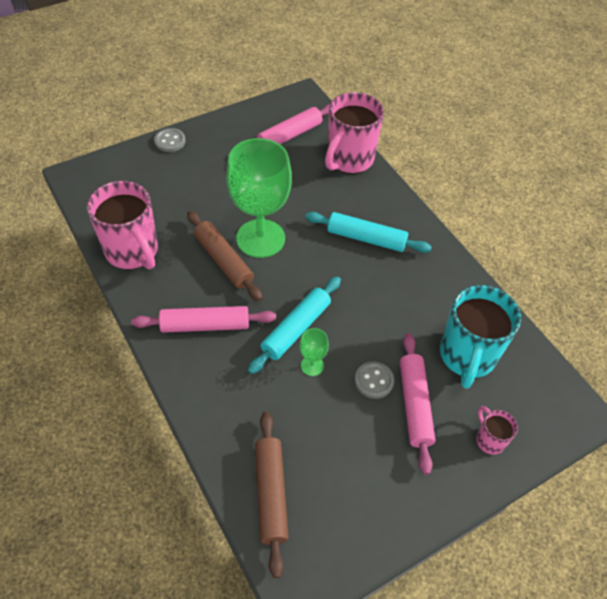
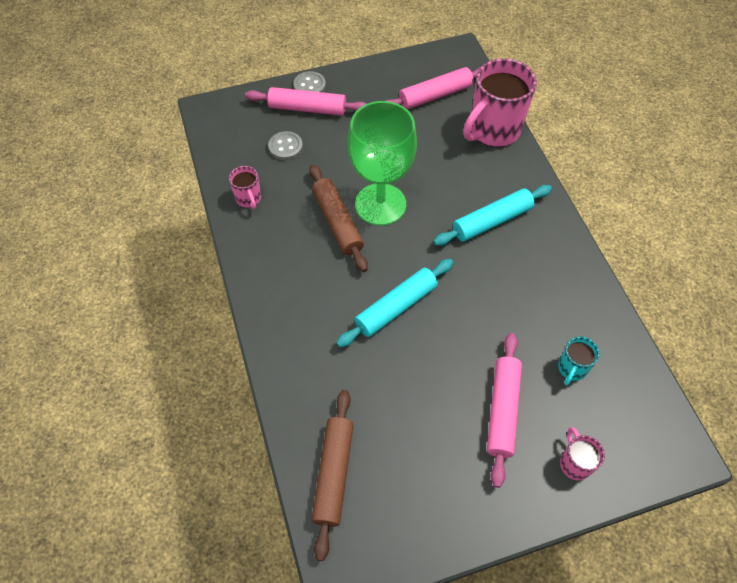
camera: 15 degrees right, 5 degrees up
pink mug [87,181,158,269] -> pink mug [229,166,261,209], size x0.47
pink rolling pin [131,306,276,333] -> pink rolling pin moved to [245,87,366,116]
green goblet [300,328,329,376] -> none
turquoise rolling pin [306,212,432,253] -> turquoise rolling pin turned 60 degrees counterclockwise [433,185,552,246]
grey button [355,362,394,399] -> grey button moved to [268,131,303,160]
turquoise mug [440,285,521,389] -> turquoise mug [558,336,600,386], size x0.47

